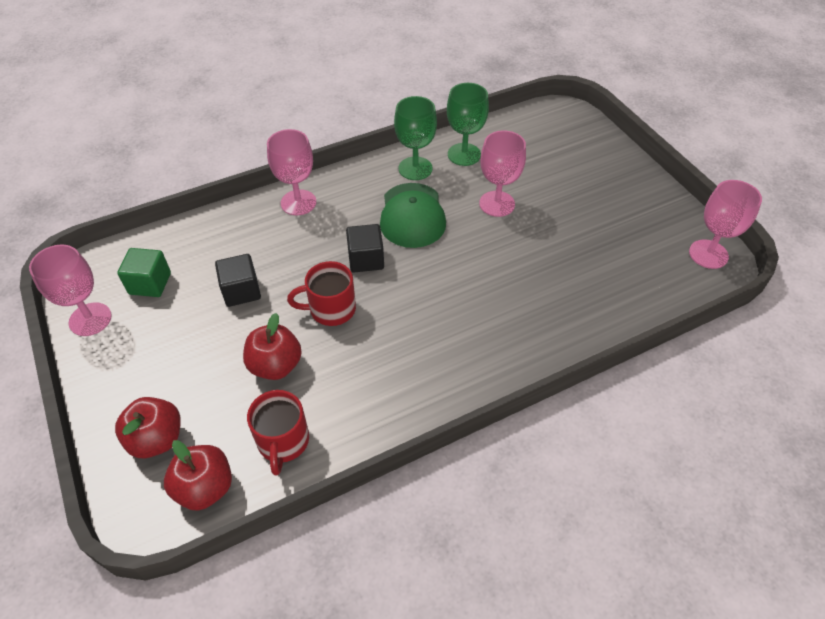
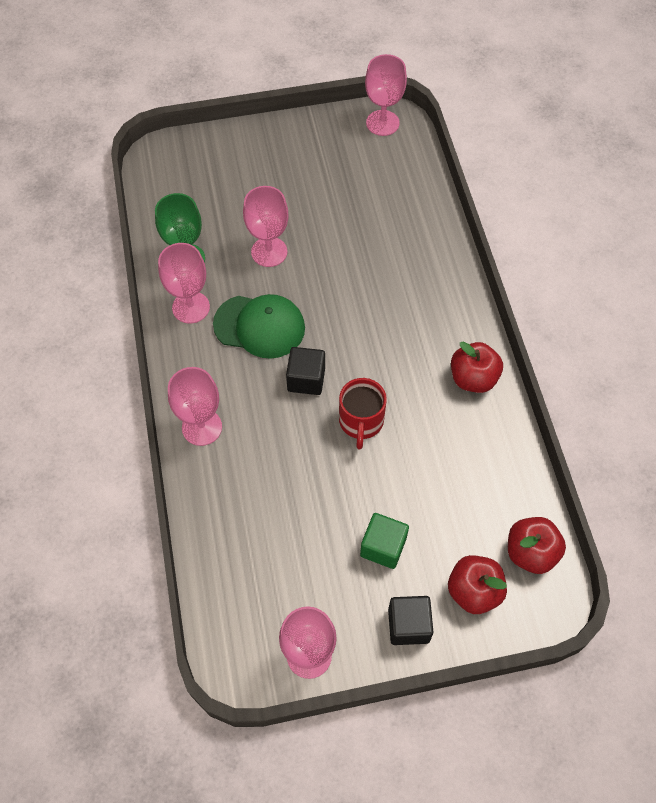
camera: 75 degrees left, 10 degrees up
green cube [117,248,171,297] -> green cube moved to [360,513,409,569]
black cube [215,254,261,307] -> black cube moved to [388,596,433,645]
red apple [243,313,302,380] -> red apple moved to [451,342,503,393]
red mug [247,390,309,476] -> none
green goblet [394,96,437,180] -> pink goblet [158,243,210,324]

